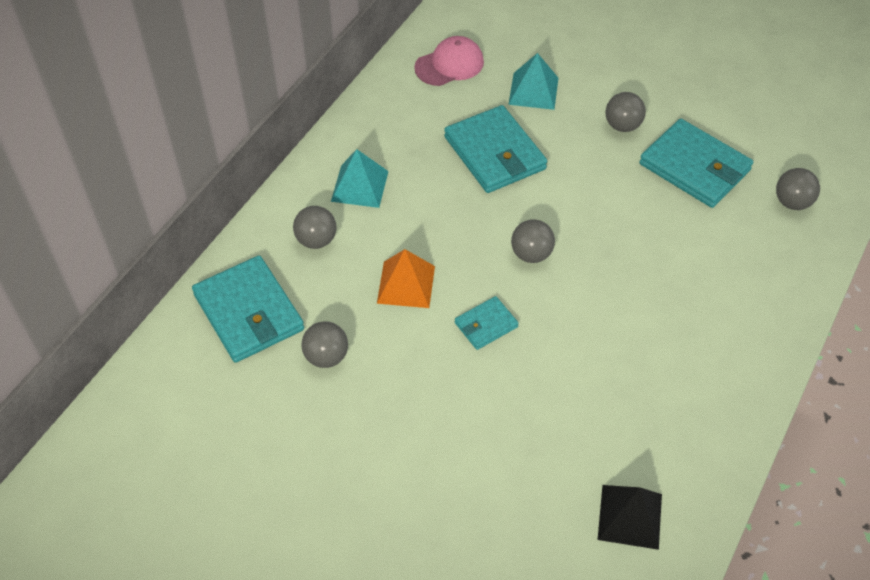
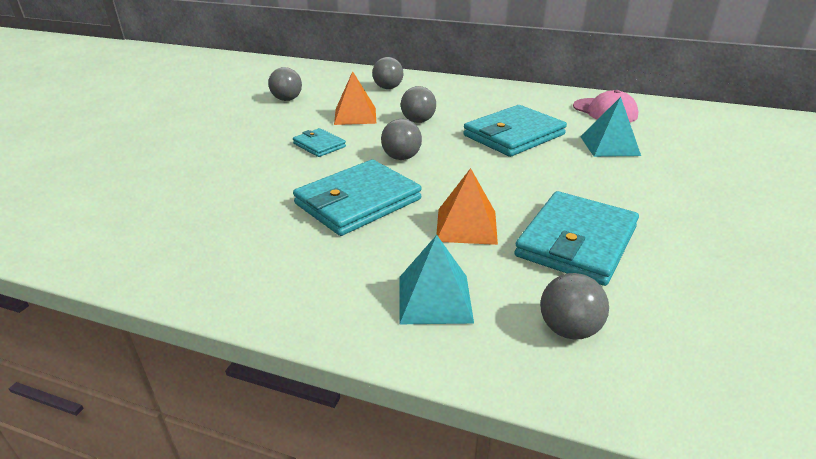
camera: 80 degrees right, 20 degrees down
turquoise wallet [192,255,304,363] -> turquoise wallet moved to [293,160,422,236]
turquoise pyramid [331,149,389,208] -> turquoise pyramid moved to [399,235,474,324]
black pyramid [598,485,662,550] -> none
grey ball [605,92,646,132] -> grey ball moved to [401,86,436,123]
none -> orange pyramid [436,168,498,245]

